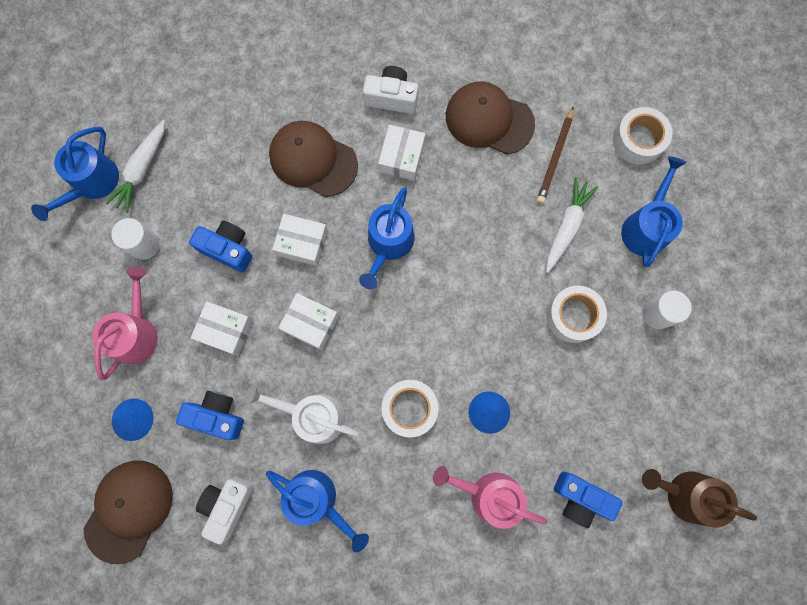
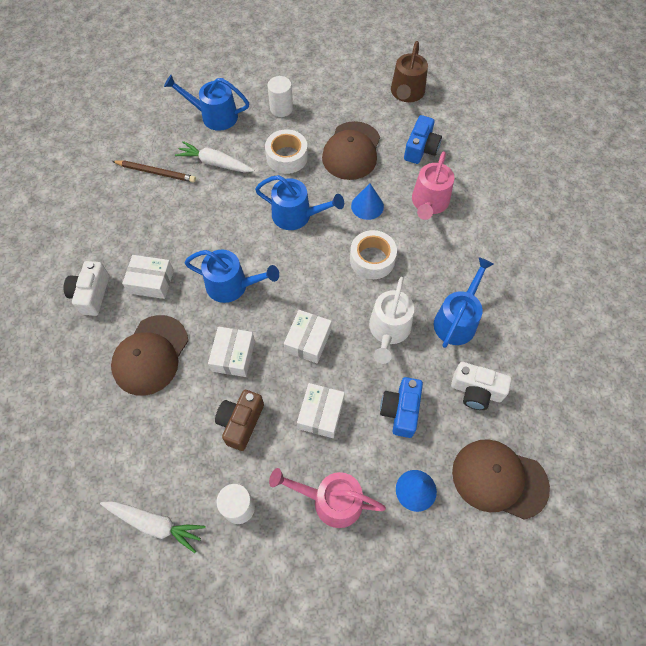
camera: 95 degrees left, 15 degrees down
blue watering can [31,127,119,221] -> blue watering can moved to [255,175,344,230]
blue camera [189,221,252,272] -> brown camera [215,390,264,451]
brown cap [446,82,535,155] -> brown cap moved to [322,121,380,180]
white tape [613,107,672,165] -> none

